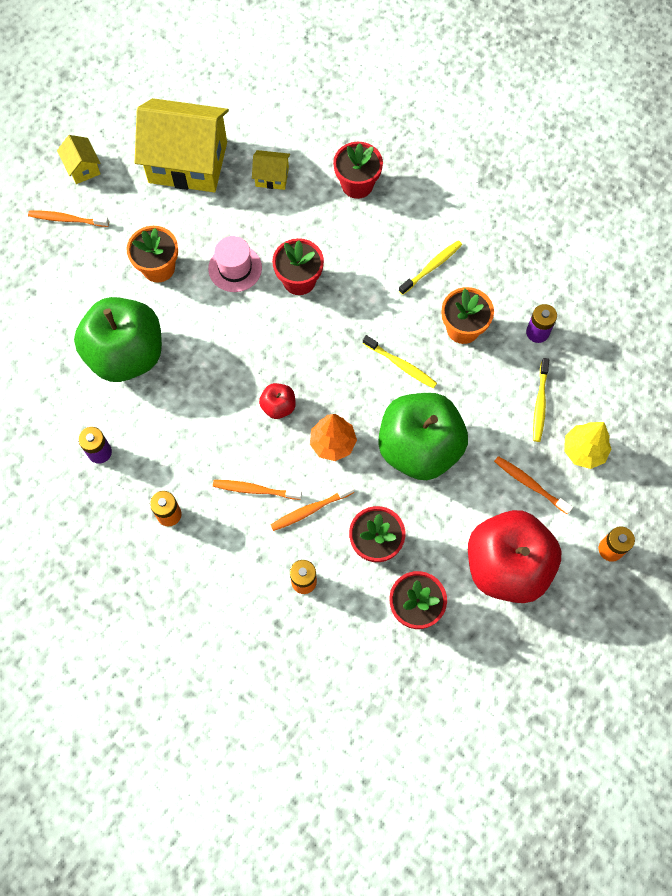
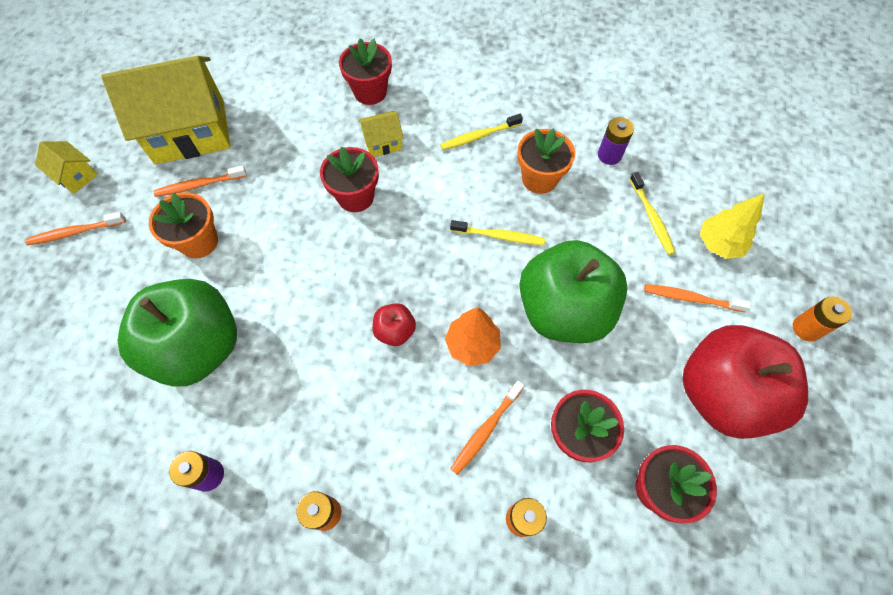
camera: 25 degrees left, 5 degrees down
pink hat [208,236,262,292] -> none
orange toothbrush [213,480,302,500] -> orange toothbrush moved to [153,165,247,197]
yellow house [252,150,290,190] -> yellow house moved to [358,111,404,157]
yellow toothbrush [399,240,462,295] -> yellow toothbrush turned 135 degrees counterclockwise [440,114,523,150]

